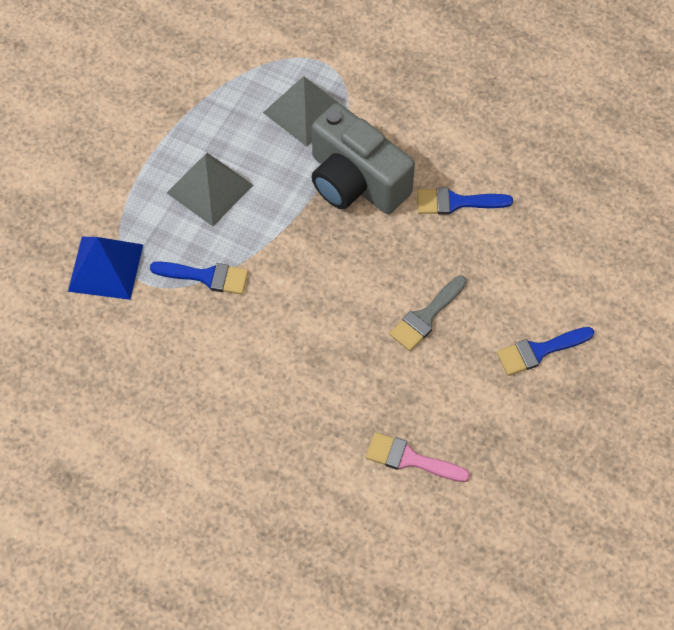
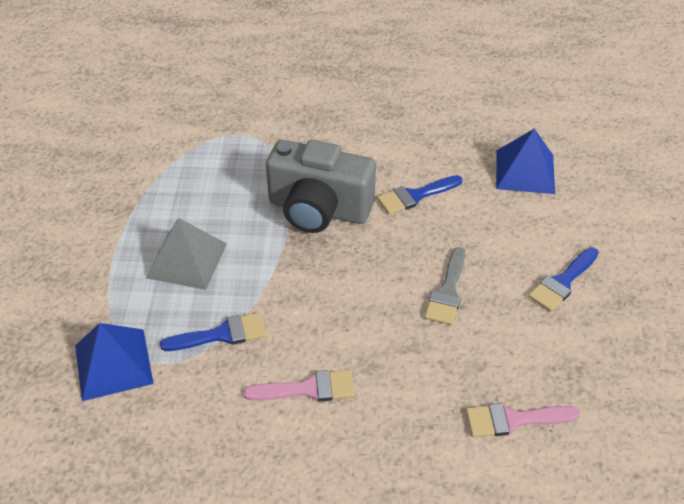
camera: 25 degrees left, 15 degrees down
grey pyramid [263,76,340,147] -> none
none -> pink brush [244,370,355,402]
none -> blue pyramid [496,129,555,194]

